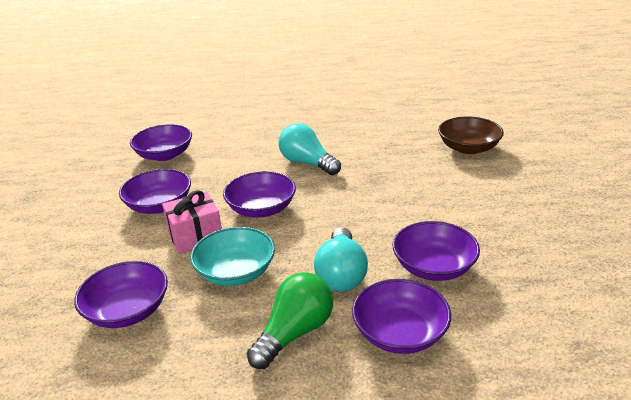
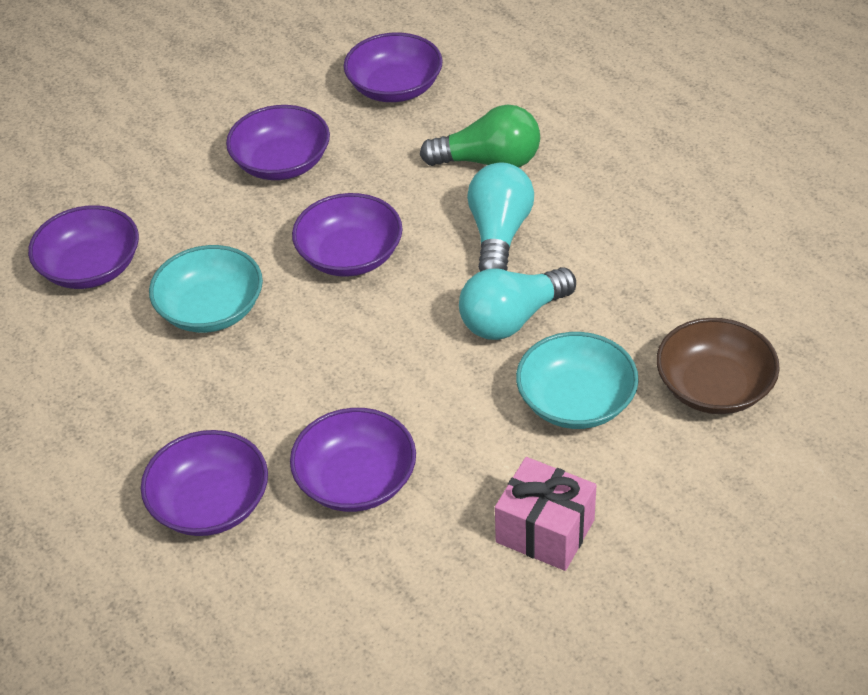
camera: 55 degrees right, 15 degrees up
pink gift [162,190,222,254] -> pink gift moved to [495,457,596,571]
green light bulb [247,272,333,369] -> green light bulb moved to [420,105,540,168]
turquoise light bulb [314,227,368,292] -> turquoise light bulb moved to [459,267,576,340]
none -> turquoise bowl [516,332,639,429]

